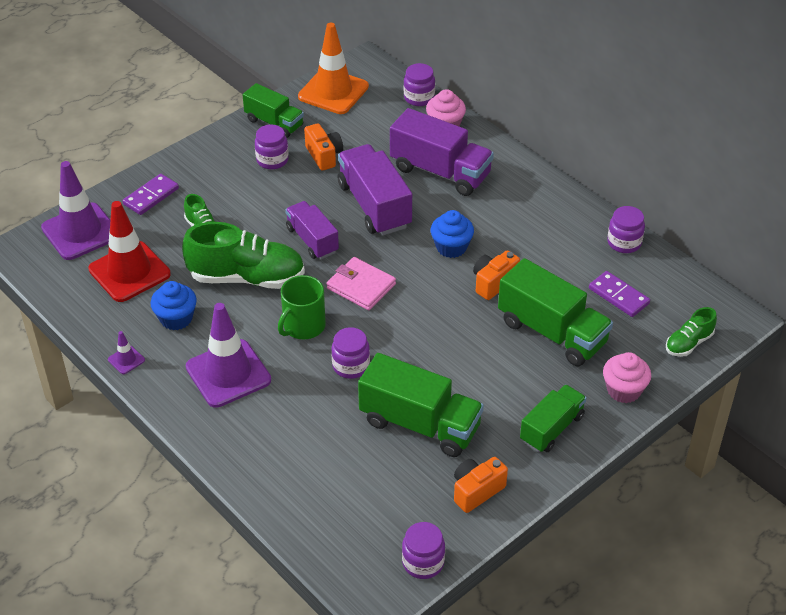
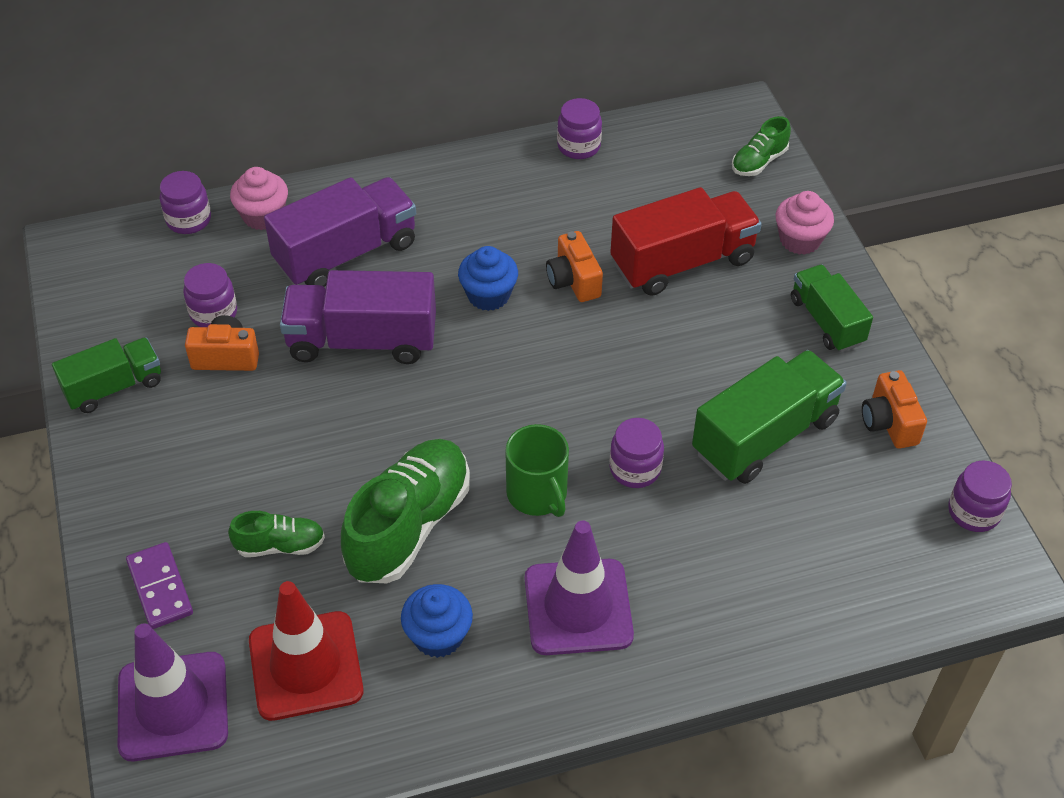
camera: 65 degrees left, 5 degrees up
purple traffic cone [108,331,145,374] -> none
purple jar [255,125,289,169] -> purple jar moved to [183,263,237,327]
purple truck [285,201,339,259] -> none
orange traffic cone [298,23,369,114] -> none
pink wallet [327,257,396,310] -> none
green truck [498,258,613,366] -> red truck [610,187,762,296]
purple domino [589,271,650,317] -> none
green shoe [666,307,717,357] -> green shoe turned 60 degrees clockwise [732,116,791,176]

